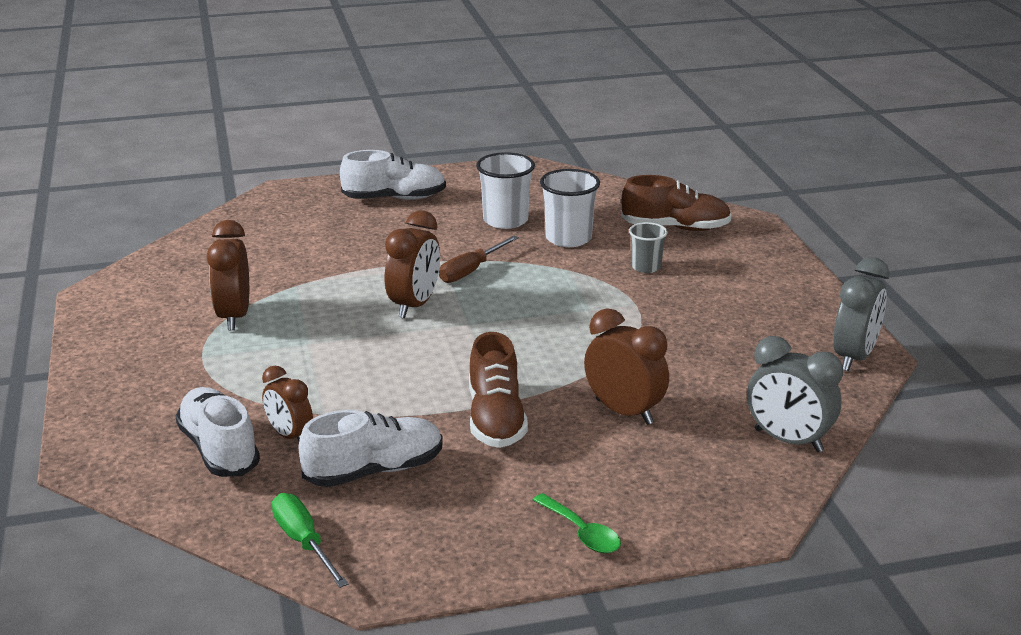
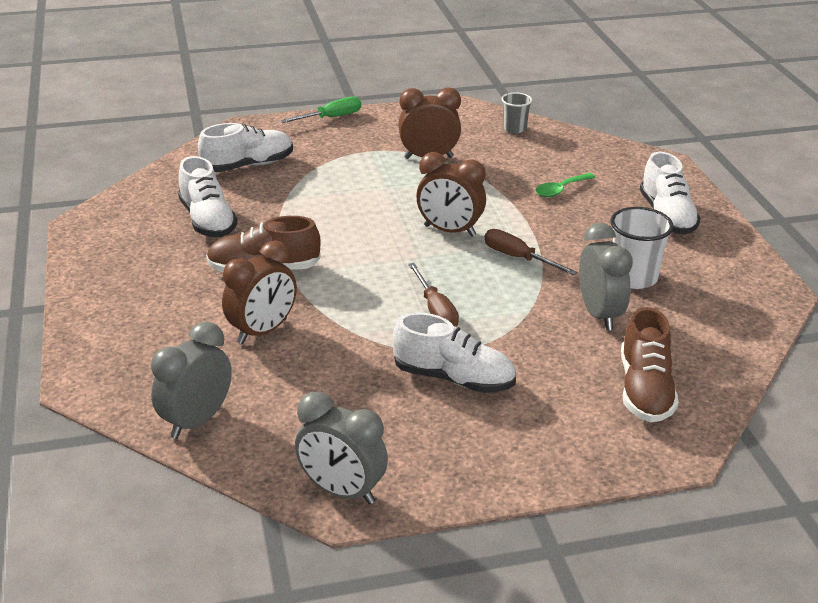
camera: 90 degrees right, 5 degrees up
brown clock [262,366,313,441] -> none
green screwdriver [272,493,348,588] -> green screwdriver moved to [280,96,361,123]
green spoon [533,493,621,553] -> green spoon moved to [535,173,595,197]
white cup [540,169,600,247] -> grey clock [579,223,633,330]
grey cup [629,222,668,273] -> grey cup moved to [501,92,532,133]
none -> white shoe [392,312,516,393]
none -> brown screwdriver [408,263,459,327]

